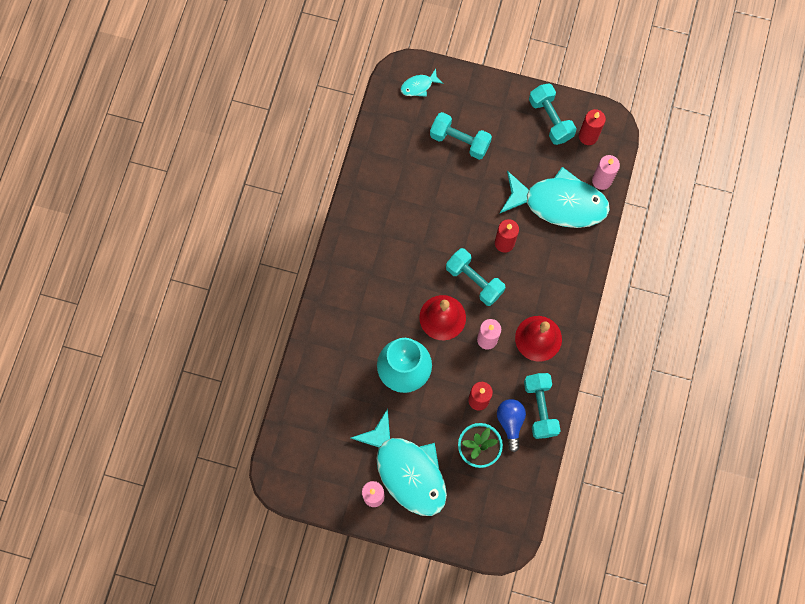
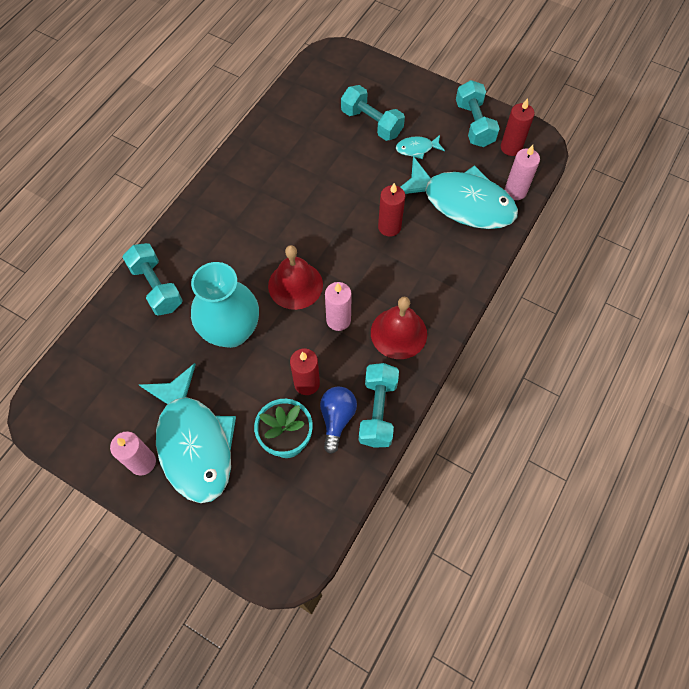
camera: 15 degrees right, 10 degrees down
turquoise fish [401,69,443,97] -> turquoise fish moved to [396,135,445,159]
turquoise dumbbell [446,248,506,306] -> turquoise dumbbell moved to [122,243,183,316]

